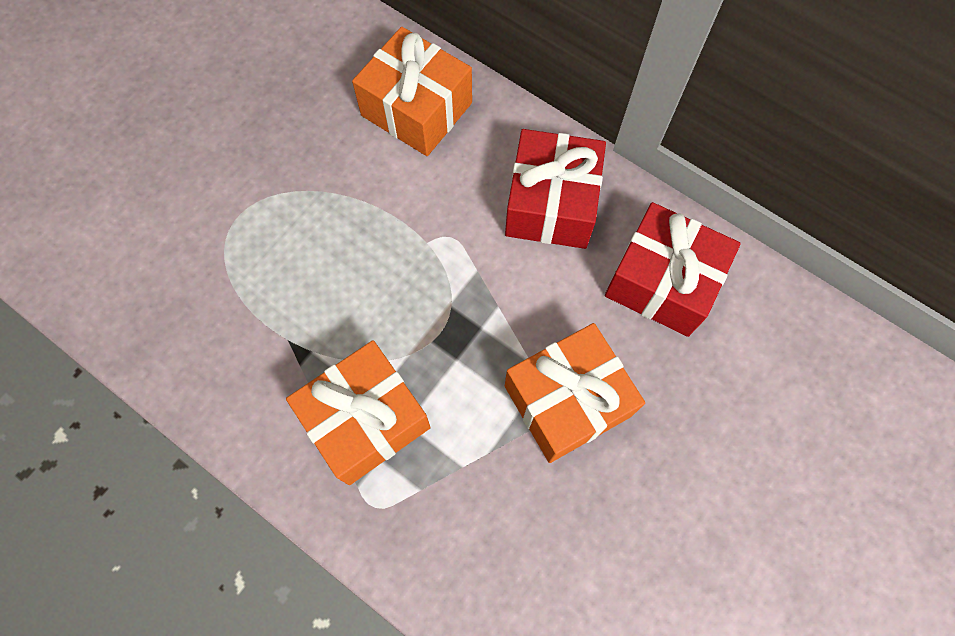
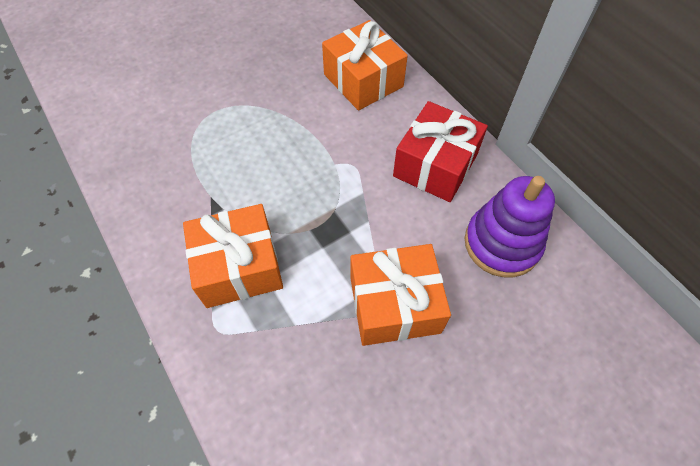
camera: 20 degrees right, 10 degrees down
red gift [605,202,741,337] -> purple stacking toy [465,176,555,277]

